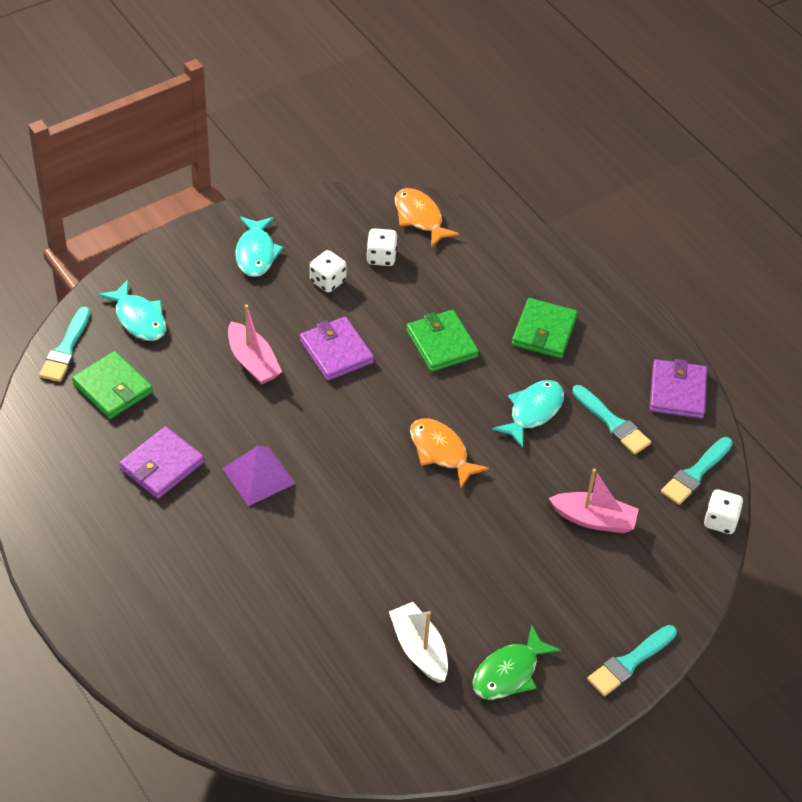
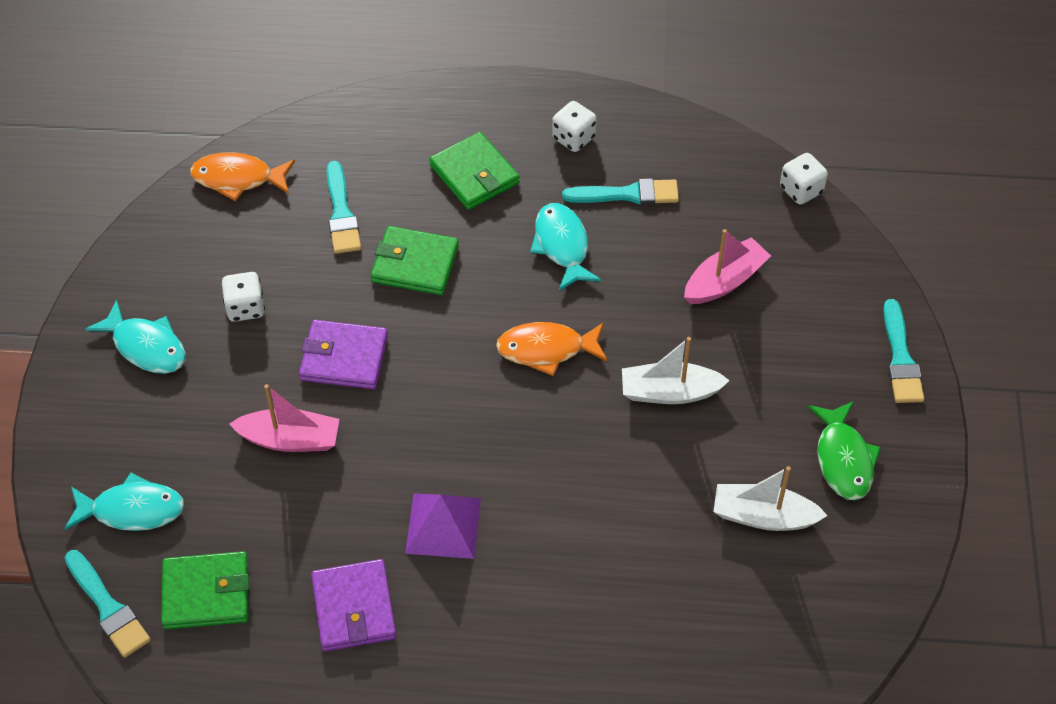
camera: 50 degrees left, 5 degrees up
white dice [366,228,397,266] -> white dice moved to [552,101,597,152]
purple wallet [649,359,707,419] -> none
turquoise brush [661,437,733,505] -> turquoise brush moved to [327,161,361,254]
none -> white boat [622,337,730,404]

